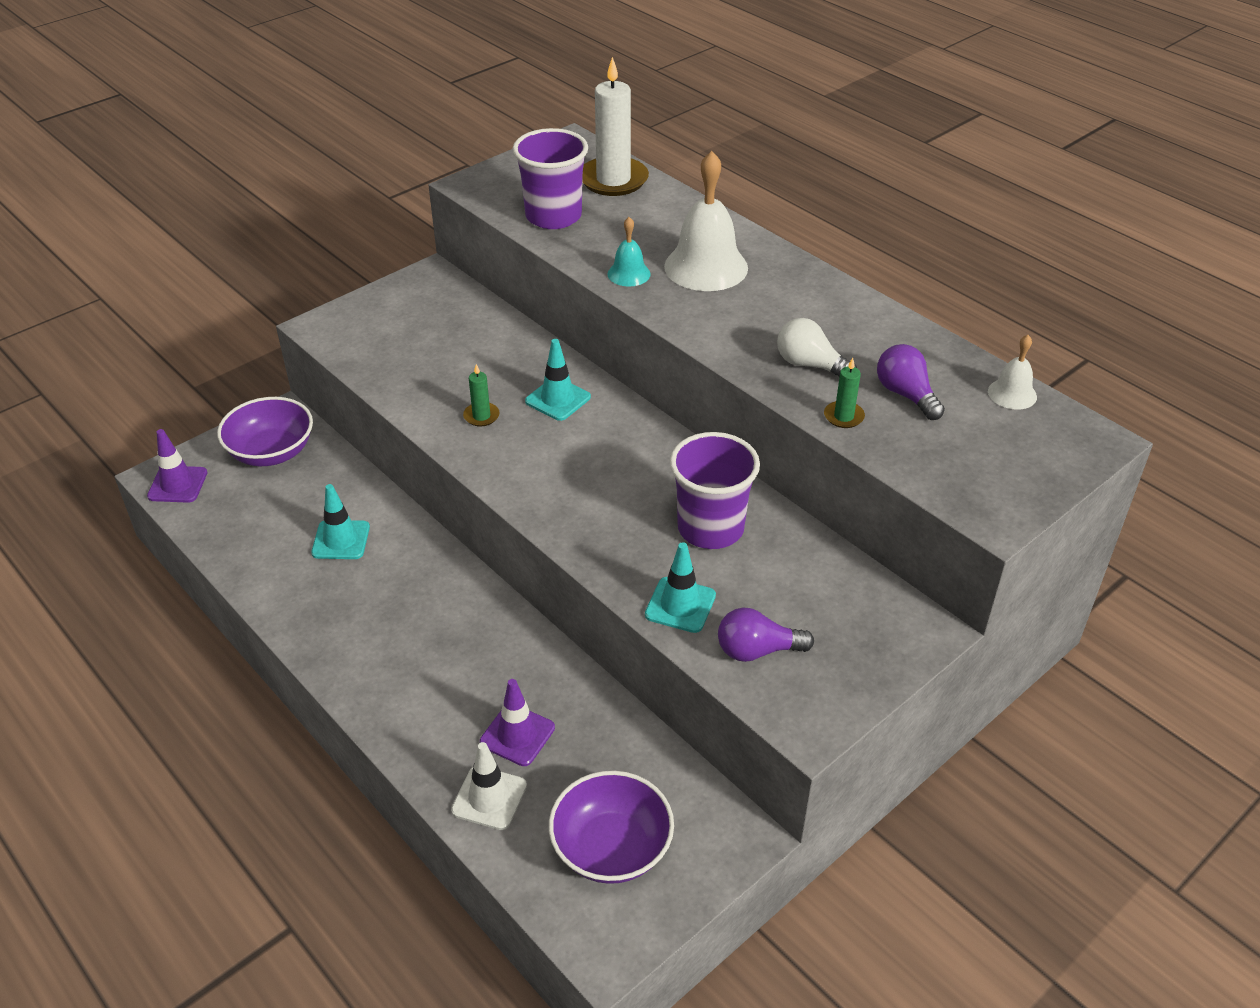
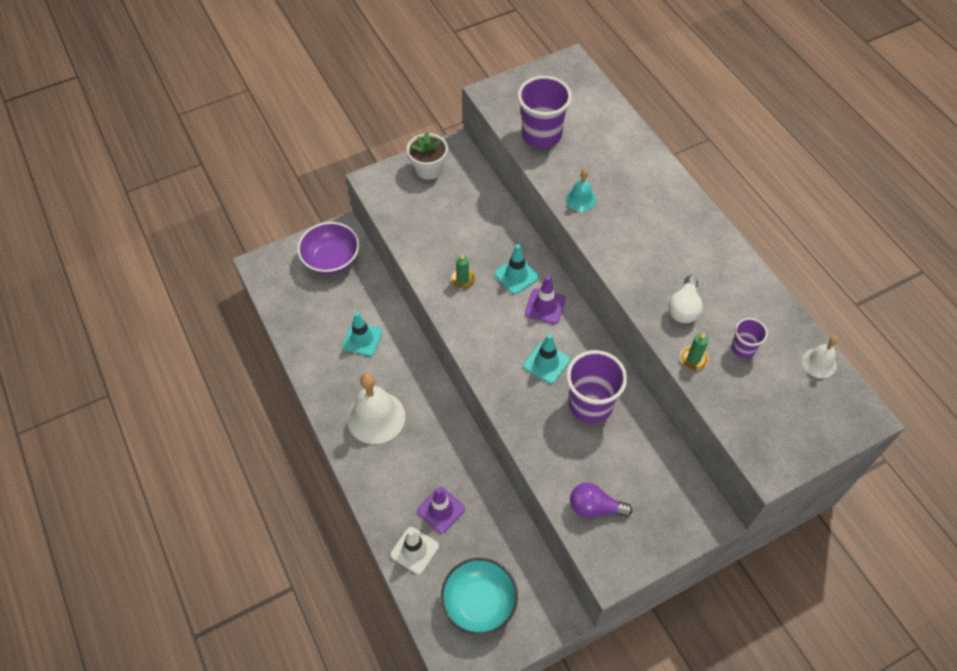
camera: 15 degrees right, 15 degrees up
purple traffic cone [147,429,207,503] -> purple traffic cone moved to [525,276,566,324]
purple bowl [549,771,674,884] -> turquoise bowl [441,558,518,635]
white candle [582,57,649,196] -> none
turquoise traffic cone [645,542,716,633] -> turquoise traffic cone moved to [523,334,570,384]
white bell [664,151,748,291] -> white bell moved to [347,373,405,444]
white light bulb [777,318,857,377] -> white light bulb turned 120 degrees counterclockwise [668,275,703,323]
purple light bulb [877,344,945,420] -> purple cup [732,318,768,358]
none -> white flower pot [407,131,448,180]

